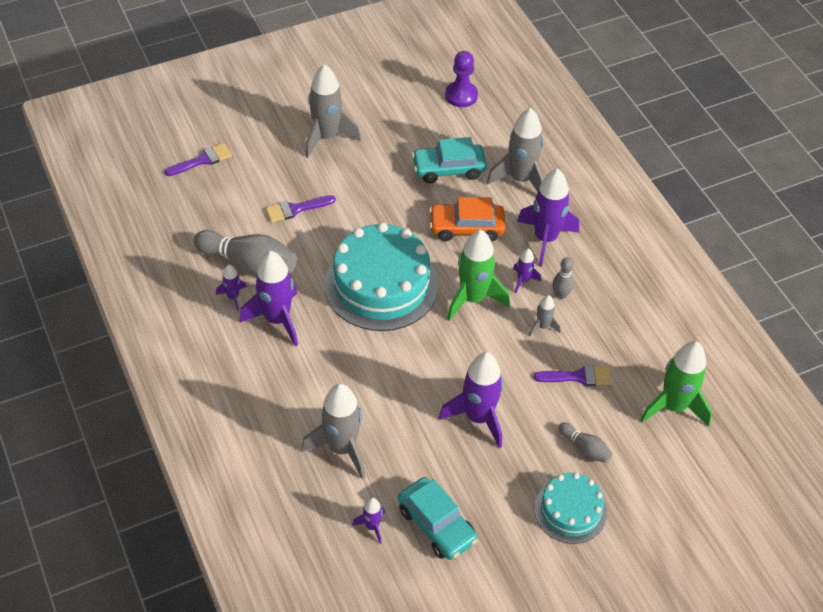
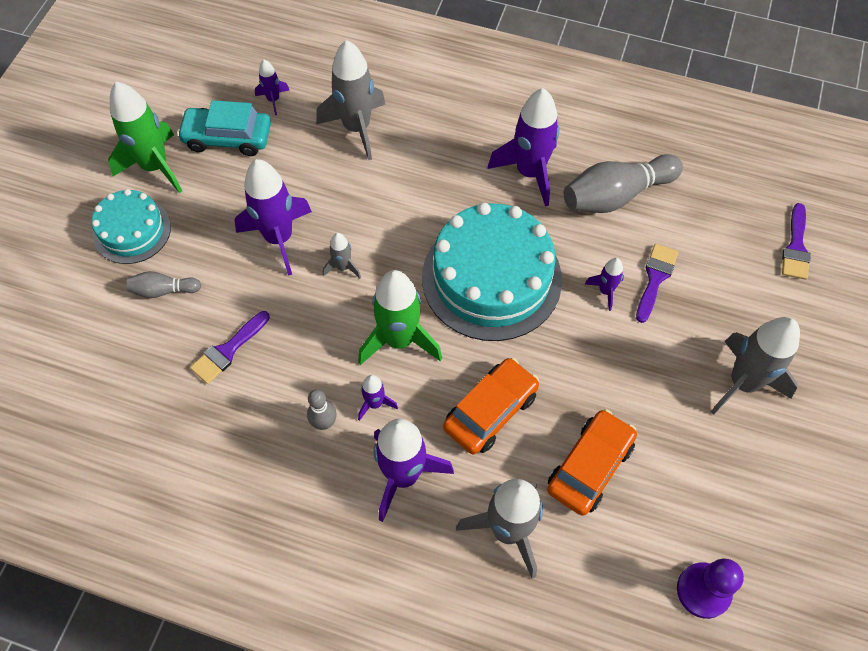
camera: 135 degrees right, 10 degrees up
purple rocket [216,265,247,311] -> purple rocket moved to [585,258,624,311]
turquoise car [412,137,487,183] -> orange car [547,409,637,516]
grey rocket [529,295,561,336] -> grey rocket moved to [323,233,361,278]
green rocket [640,341,712,427] -> green rocket moved to [108,82,182,193]

